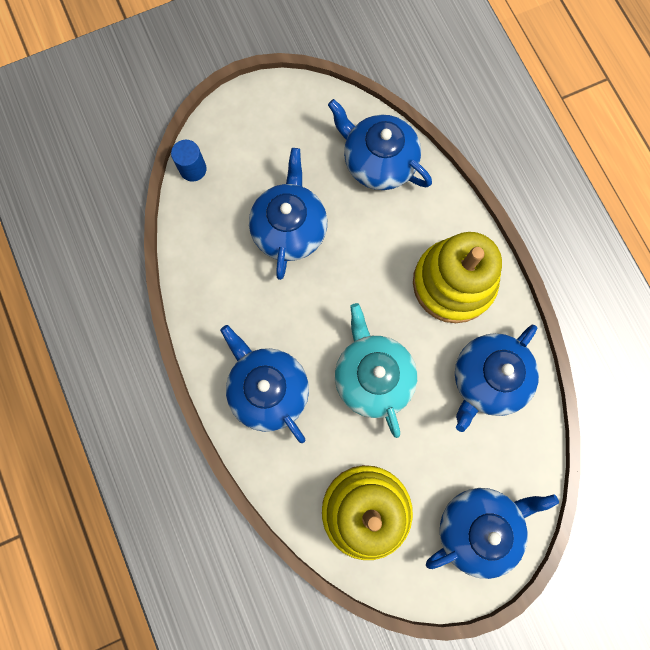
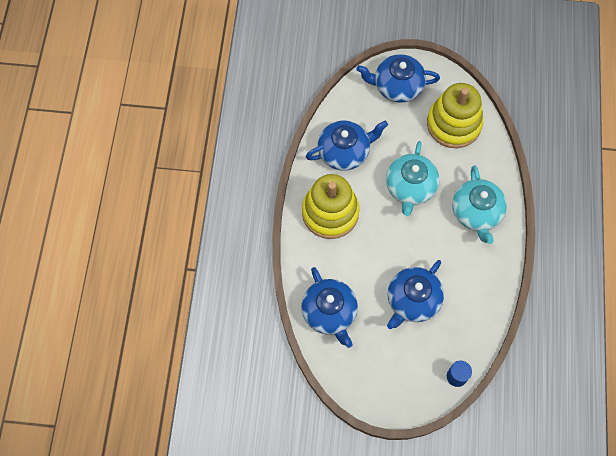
camera: 150 degrees left, 10 degrees down
blue teapot [220,325,309,443] -> turquoise teapot [452,166,507,244]

